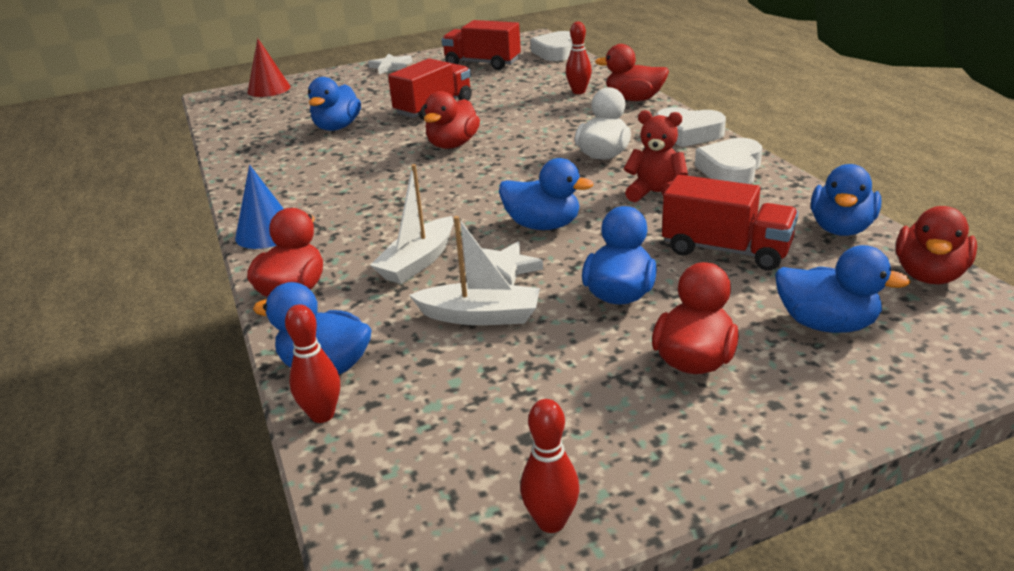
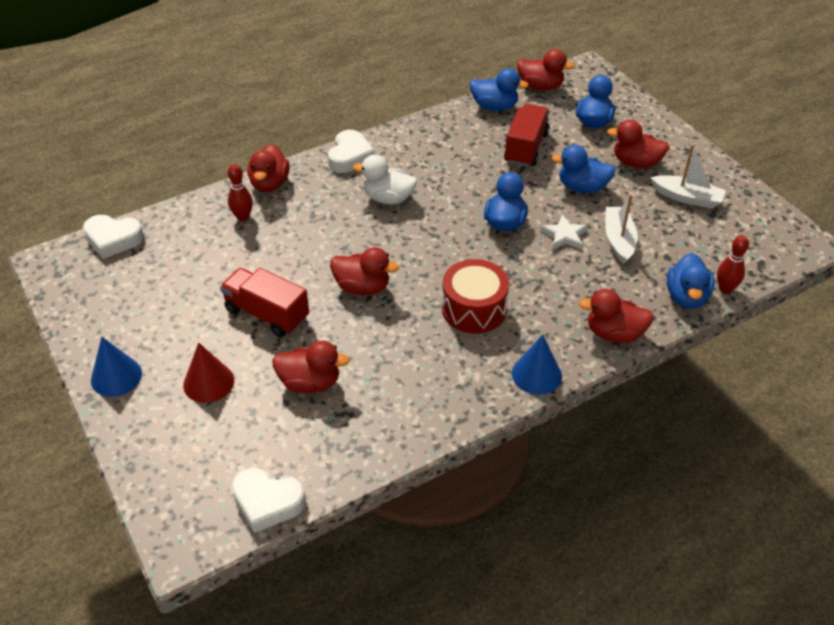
camera: 100 degrees left, 15 degrees up
red cone [247,38,290,97] -> red cone moved to [183,343,234,403]
blue duck [308,77,361,131] -> red duck [272,341,350,393]
white star [368,54,412,74] -> blue cone [91,337,142,397]
white boat [370,164,453,284] -> white boat moved to [650,144,726,208]
red truck [441,20,521,70] -> none
red bowling pin [520,399,579,533] -> none
red teddy bear [624,110,688,202] -> none
white heart [695,138,762,184] -> white heart moved to [232,468,306,533]
none -> red drum [442,259,509,334]

